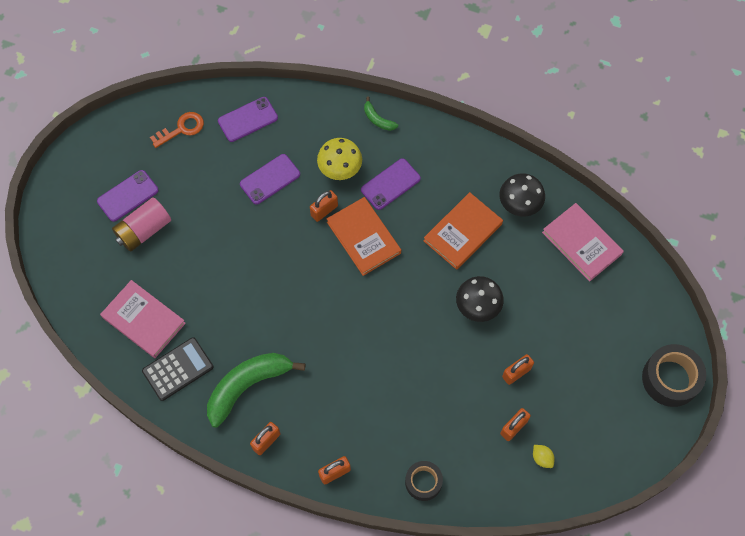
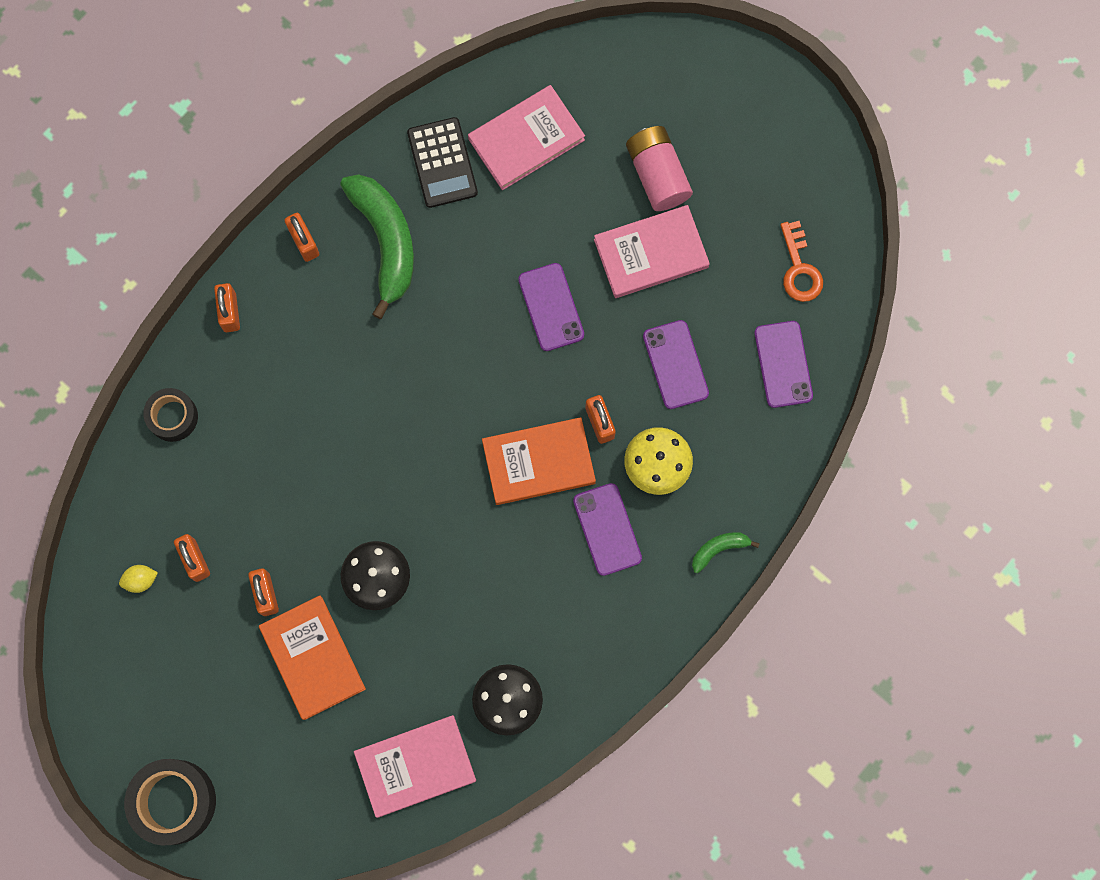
camera: 110 degrees right, 10 degrees up
purple phone [97,170,158,222] -> purple phone moved to [518,263,584,351]
orange book [424,192,503,270] -> orange book moved to [259,595,366,720]
none -> pink book [594,205,710,298]

